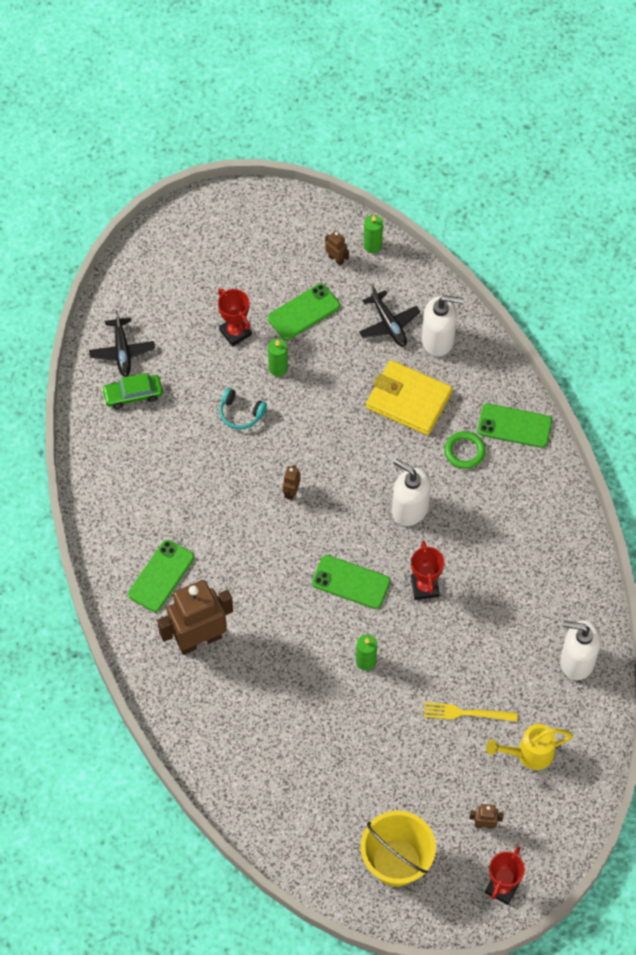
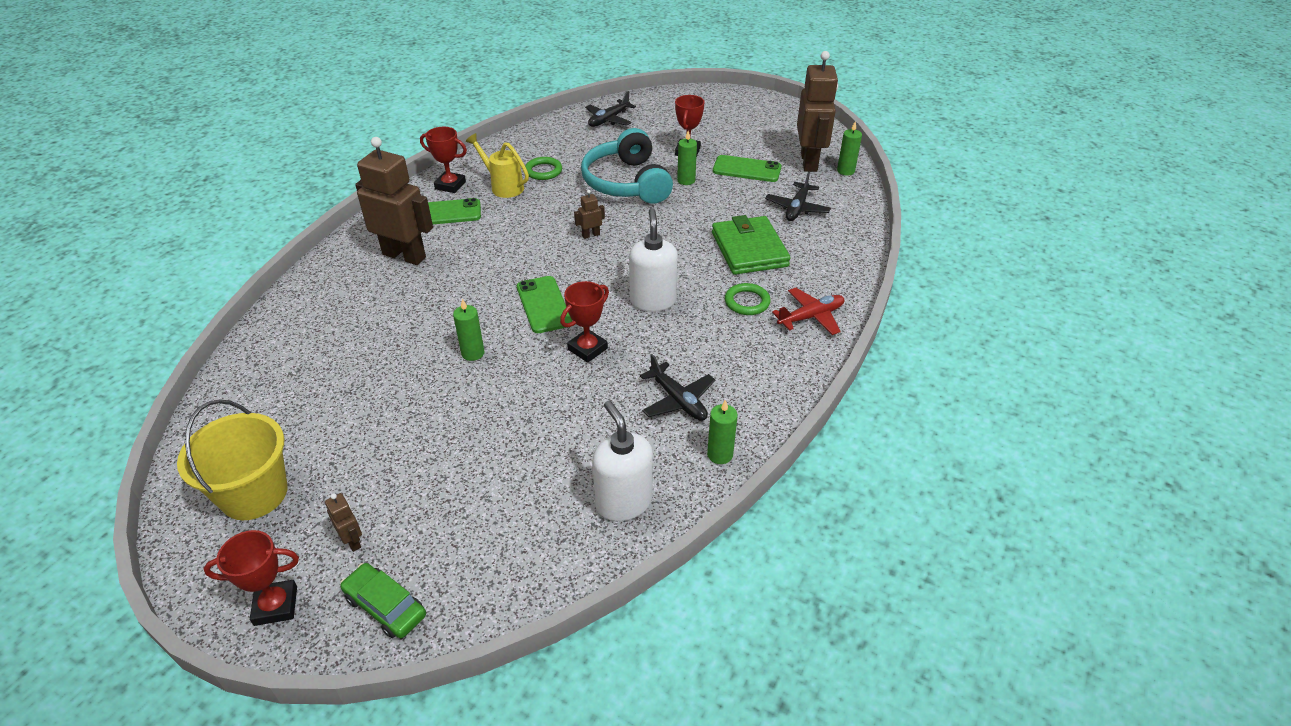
camera: 50 degrees right, 20 degrees down
green car [102,373,163,409] -> green car moved to [340,563,426,638]
turquoise headphones [219,388,267,429] -> turquoise headphones [581,128,673,204], size x2.22
brown robot [325,231,349,266] -> brown robot [797,51,838,172], size x2.42
yellow wallet [366,360,452,435] -> green wallet [712,215,791,275]
white soap dispenser [422,295,464,357] -> none
yellow fork [424,702,518,722] -> none
green phone [477,404,552,448] -> red plane [772,288,844,335]
yellow watering can [486,724,573,770] -> yellow watering can moved to [466,133,529,198]
none -> red trophy [420,127,467,193]
none -> green ring [525,157,562,180]
none -> black plane [640,354,715,421]
none -> green candle [707,400,738,464]

